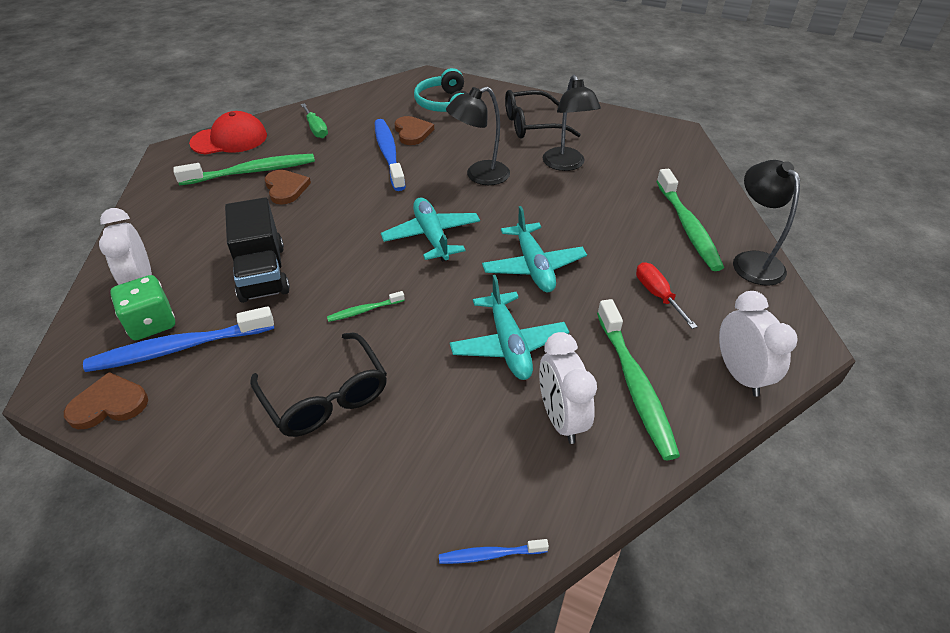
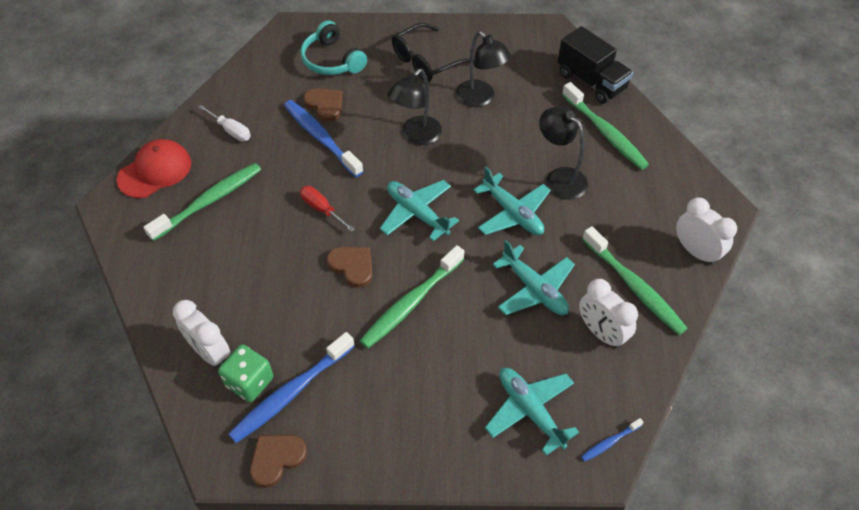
camera: 25 degrees left, 10 degrees up
black truck [225,197,290,303] -> black truck moved to [558,26,633,104]
black glasses [250,333,387,437] -> none
brown heart [265,170,311,204] -> brown heart moved to [326,247,373,288]
green screwdriver [301,103,328,138] -> white screwdriver [198,105,251,141]
green toothbrush [327,291,405,322] -> green toothbrush [360,245,464,348], size x2.14
red screwdriver [636,262,698,329] -> red screwdriver moved to [300,186,355,232]
black lamp [733,160,800,286] -> black lamp moved to [539,106,588,200]
none -> turquoise plane [485,368,579,456]

